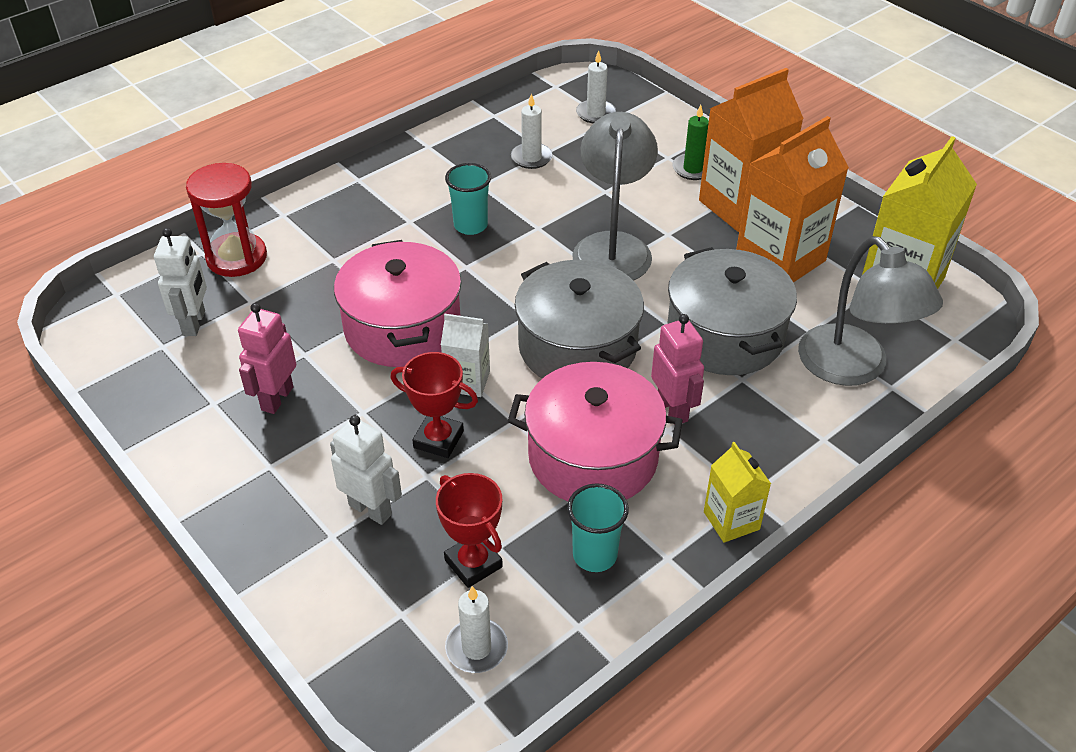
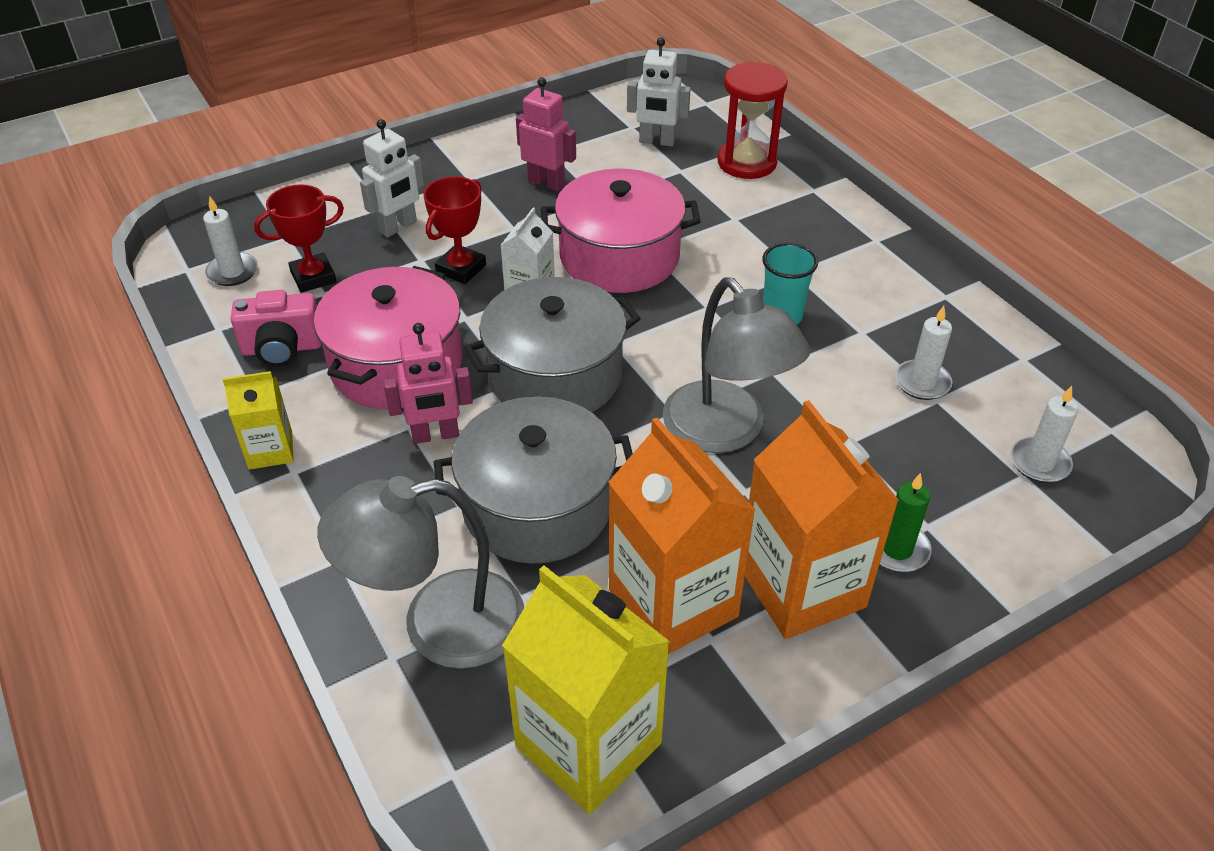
camera: 100 degrees right, 0 degrees up
turquoise cup [567,483,629,572] -> pink camera [231,290,322,366]
grey lamp [572,112,658,281] -> grey lamp turned 45 degrees clockwise [663,277,811,453]

